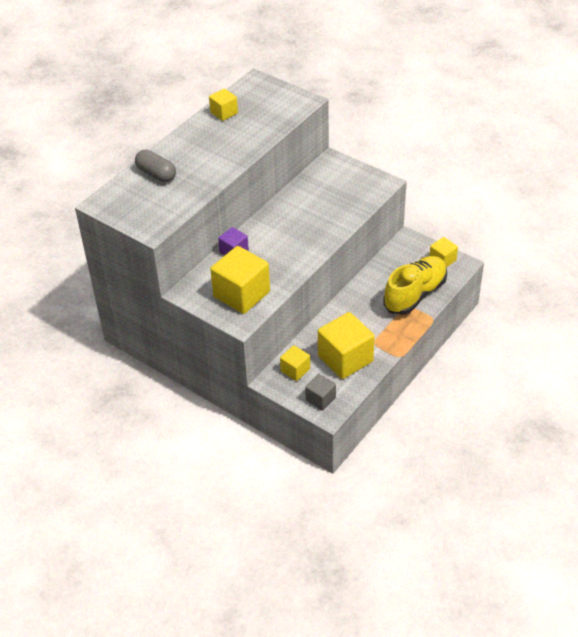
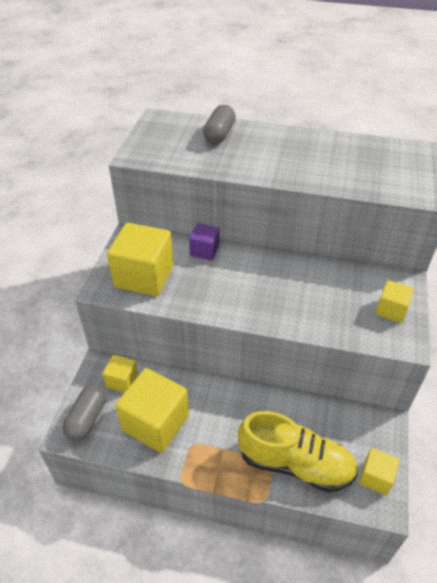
camera: 65 degrees right, 0 degrees up
yellow cube [209,88,238,121] -> yellow cube moved to [376,280,414,323]
grey cube [305,374,336,410] -> grey capsule [63,385,106,441]

